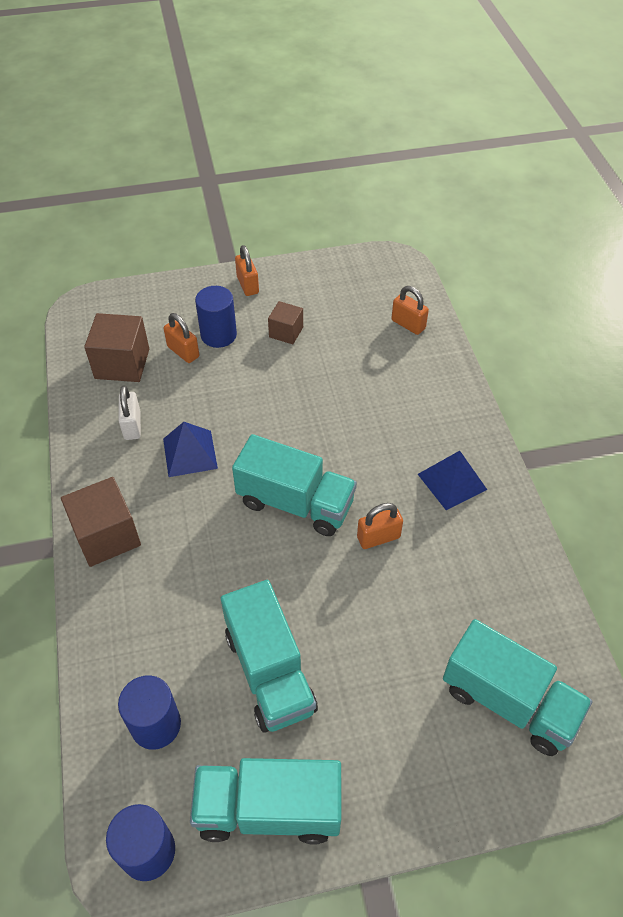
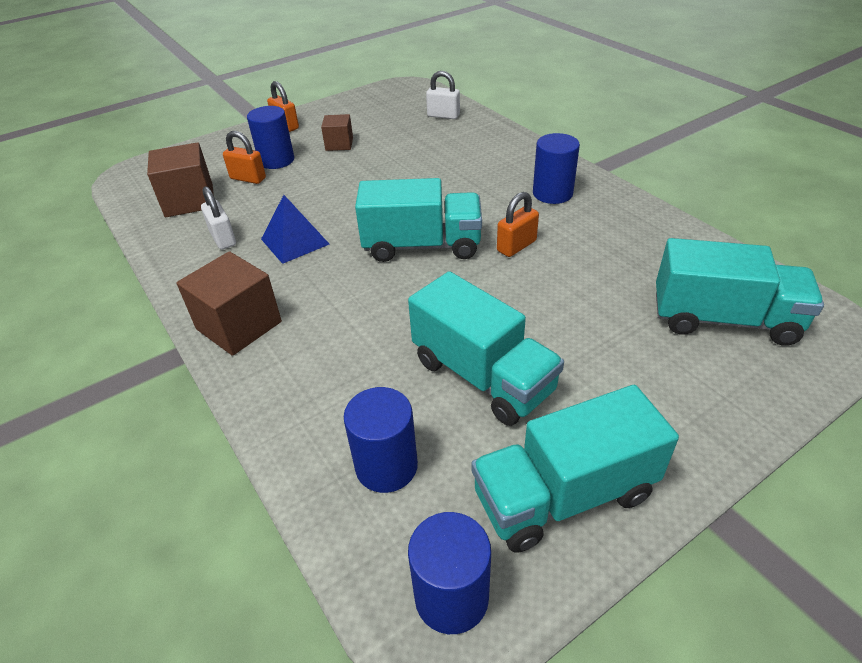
camera: 20 degrees left, 10 degrees down
orange padlock [392,286,429,335] -> white padlock [426,71,460,119]
blue pyramid [418,451,487,510] -> blue cylinder [533,133,580,204]

